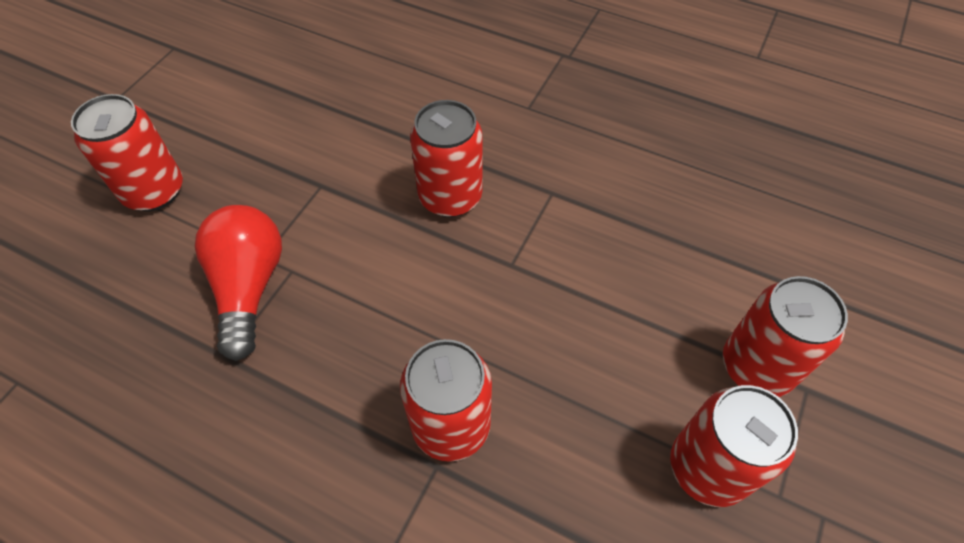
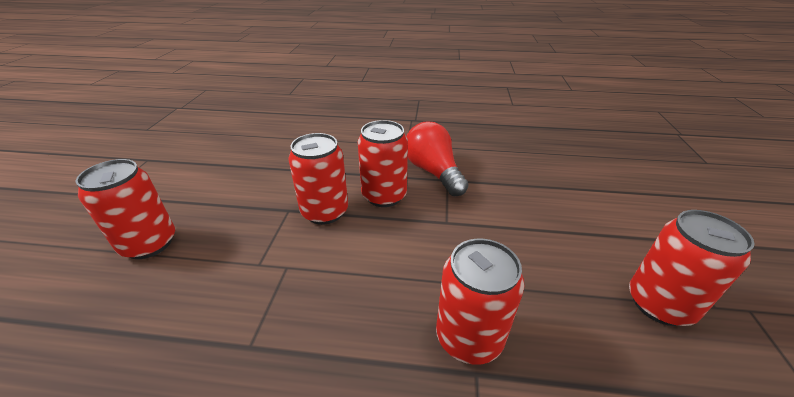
camera: 20 degrees left, 20 degrees down
red light bulb [195,205,282,361] -> red light bulb moved to [406,121,469,196]
red can [723,276,848,397] -> red can moved to [288,133,348,225]

